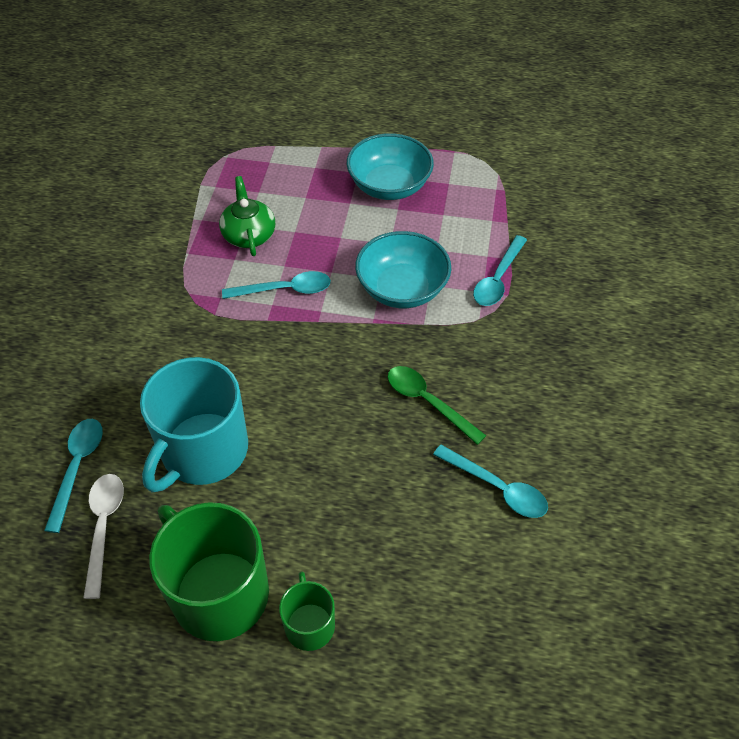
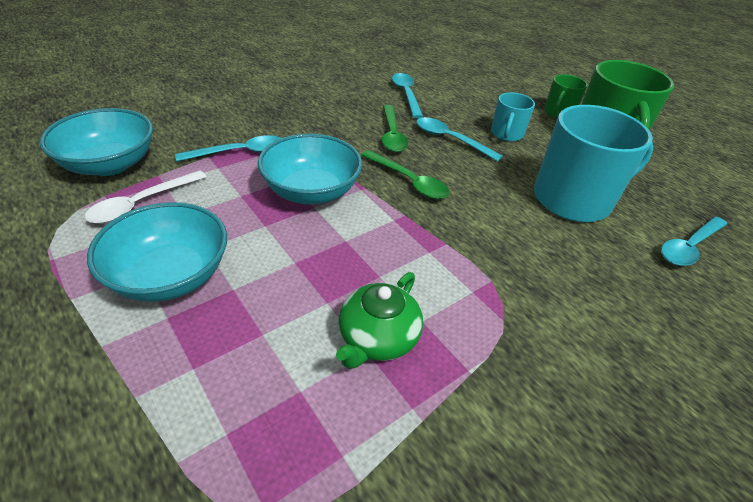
camera: 140 degrees left, 10 degrees down
white spoon [83,474,124,599] -> white spoon moved to [85,170,207,224]
turquoise spoon [222,271,331,299] -> turquoise spoon moved to [417,117,503,162]
none -> turquoise bowl [40,108,153,176]
none -> green spoon [361,150,450,199]
none -> turquoise mug [491,92,535,142]

